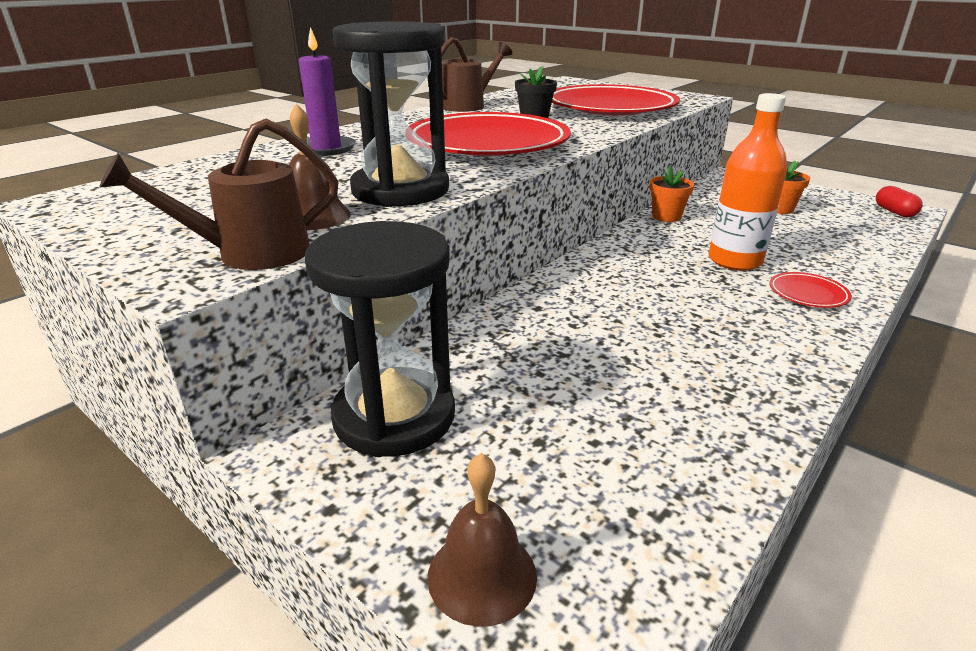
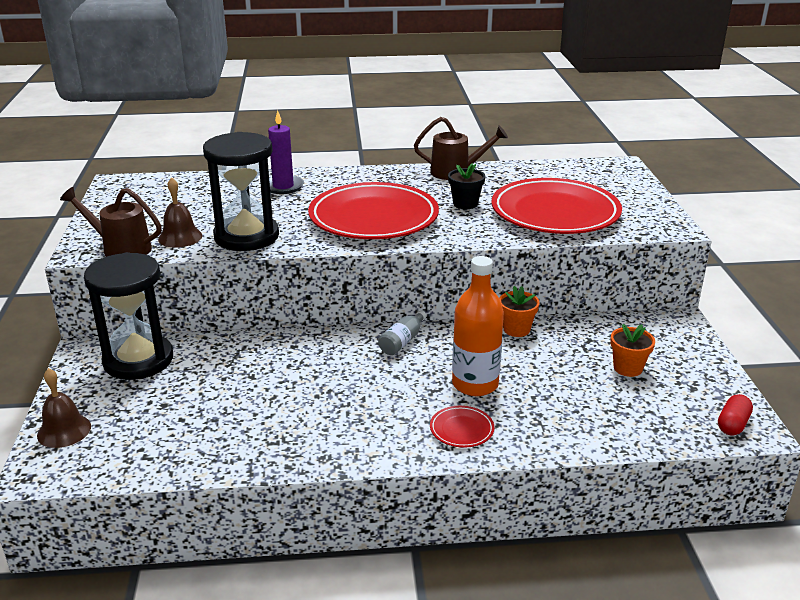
camera: 45 degrees right, 0 degrees up
none -> grey bottle [378,311,426,355]

